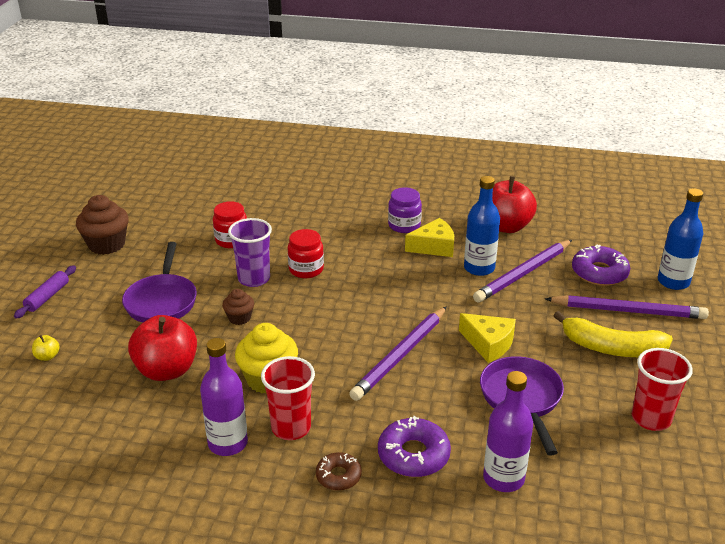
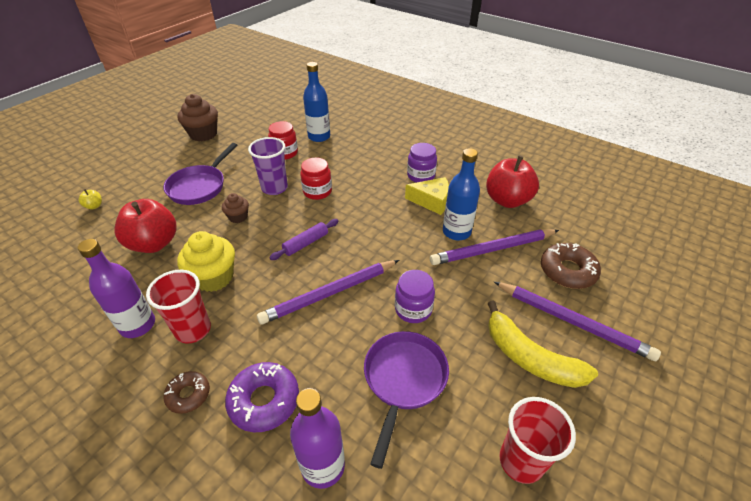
camera: 25 degrees right, 10 degrees up
purple rolling pin [14,265,76,319] -> purple rolling pin moved to [269,219,339,260]
yellow cheese [459,313,516,363] -> purple jar [395,270,435,323]
purple donut [572,245,630,286] -> brown donut [541,243,601,289]
blue bottle [658,188,703,290] -> blue bottle moved to [303,62,330,142]

